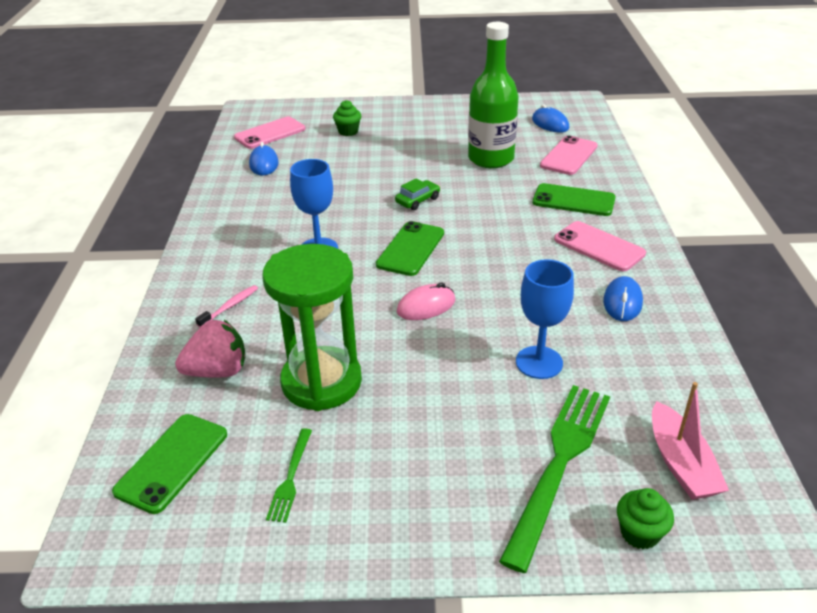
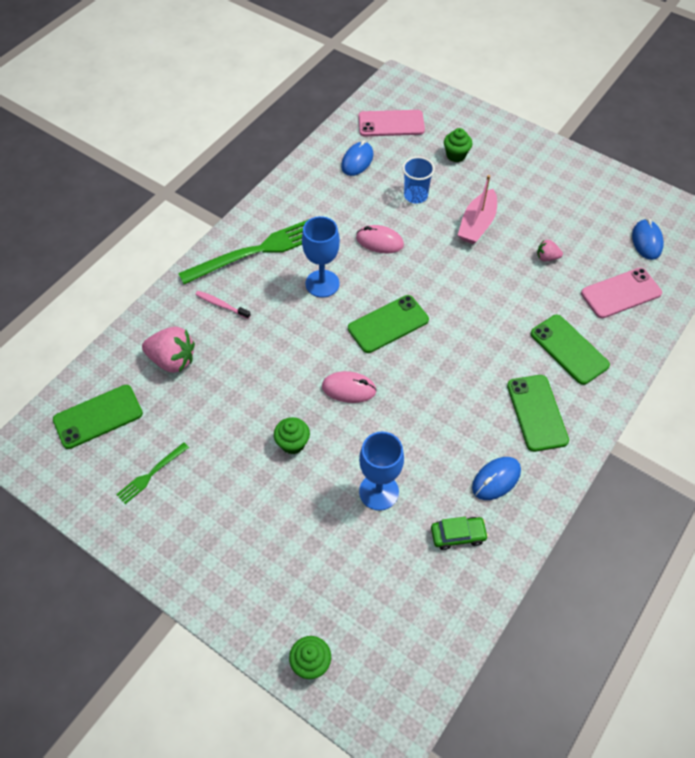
camera: 35 degrees right, 20 degrees up
pink toothbrush [195,285,258,327] -> pink toothbrush turned 135 degrees counterclockwise [195,291,251,319]
green hourglass [262,244,362,411] -> none
green car [395,179,440,210] -> green car moved to [431,517,488,550]
green bottle [468,22,519,168] -> pink strawberry [537,240,563,261]
green fork [499,385,610,573] -> green fork moved to [178,219,309,284]
pink phone [554,221,646,271] -> green phone [507,375,569,452]
pink boat [652,382,729,500] -> pink boat moved to [458,175,497,244]
none -> green cupcake [274,417,310,454]
none -> pink mouse [356,225,404,253]
none -> blue cup [403,157,435,204]

